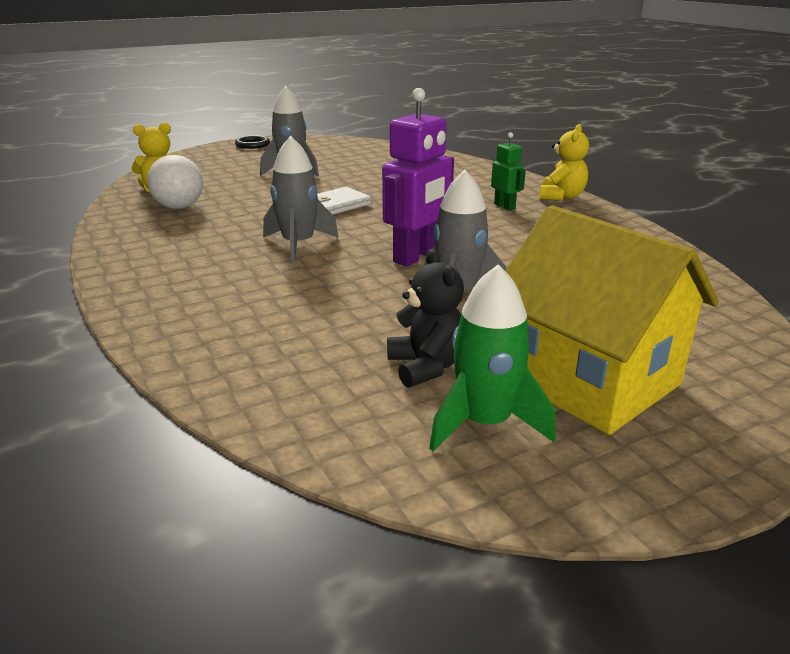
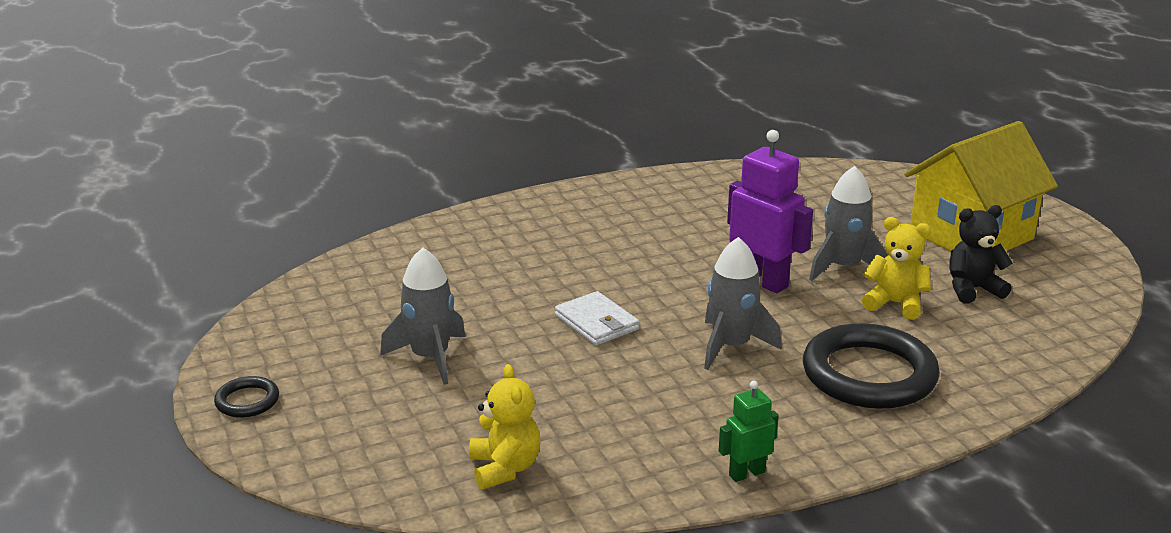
camera: 85 degrees left, 0 degrees up
white ball [147,155,203,209] -> none
green rocket [429,265,556,451] -> none
green robot [491,132,526,210] -> green robot moved to [719,381,779,482]
yellow teddy bear [539,124,589,201] -> yellow teddy bear moved to [862,217,931,320]
none -> black ring [803,323,940,409]

